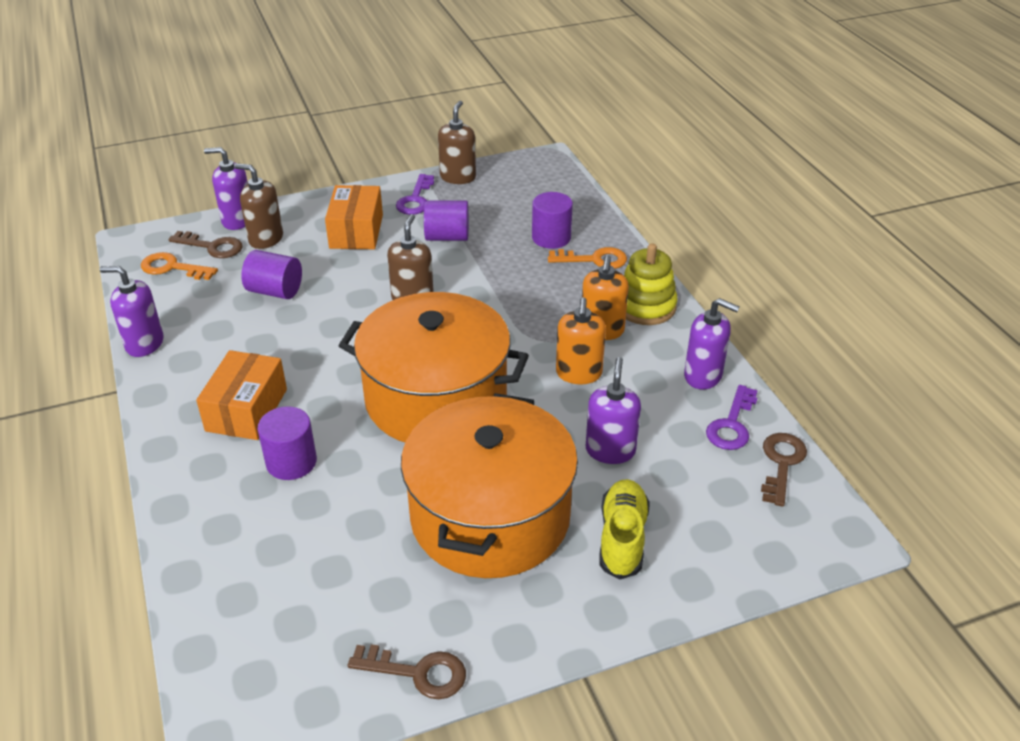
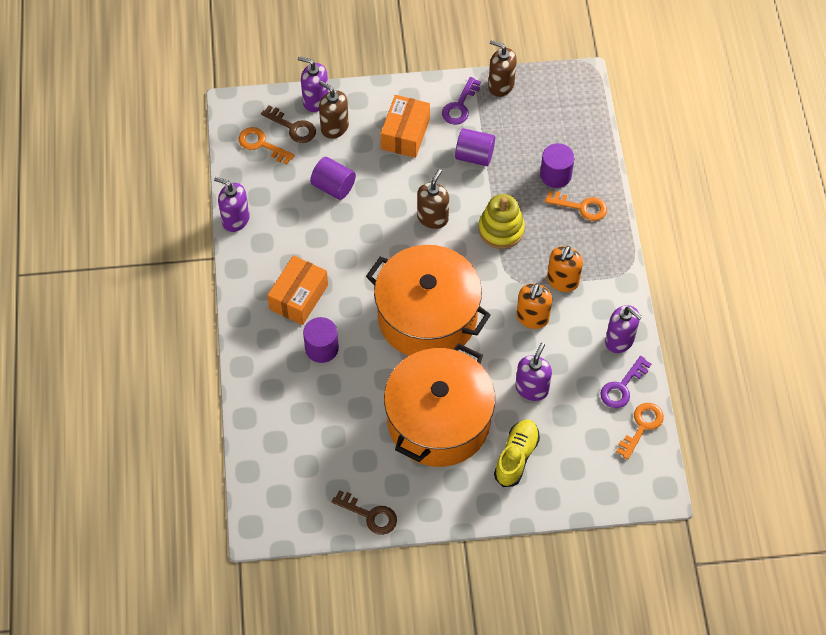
camera: 15 degrees right, 20 degrees up
brown soap dispenser [438,100,476,184] -> brown soap dispenser turned 90 degrees counterclockwise [488,40,517,97]
yellow stacking toy [624,243,678,325] -> yellow stacking toy moved to [479,194,525,249]
brown key [761,433,807,507] -> orange key [616,403,664,459]

